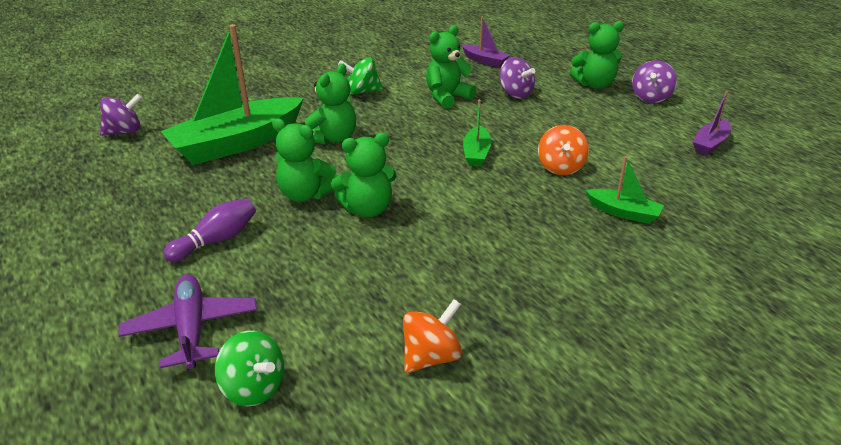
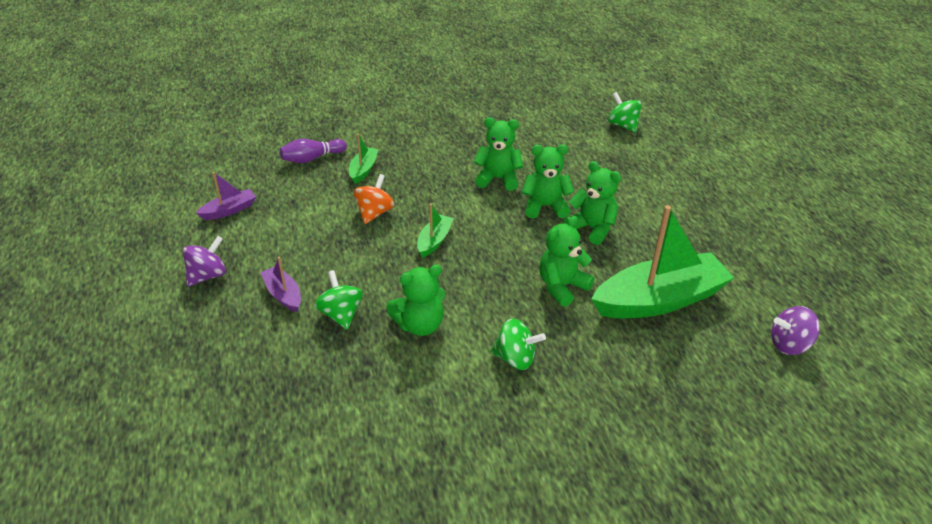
camera: 165 degrees left, 5 degrees up
purple plane [118,274,257,369] -> none
purple bowling pin [163,198,256,262] -> purple bowling pin moved to [280,139,347,163]
orange spinning top [403,299,462,373] -> none
purple boat [462,16,510,67] -> purple boat moved to [260,257,301,312]
purple spinning top [499,57,535,98] -> green spinning top [314,270,363,330]
green teddy bear [570,21,624,89] -> green teddy bear moved to [473,117,523,191]
green boat [585,156,664,224] -> green boat turned 60 degrees clockwise [349,134,379,184]

